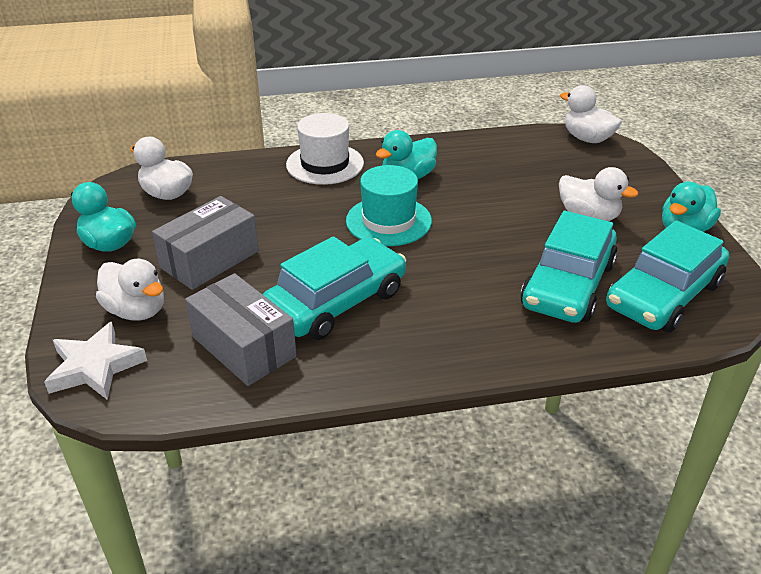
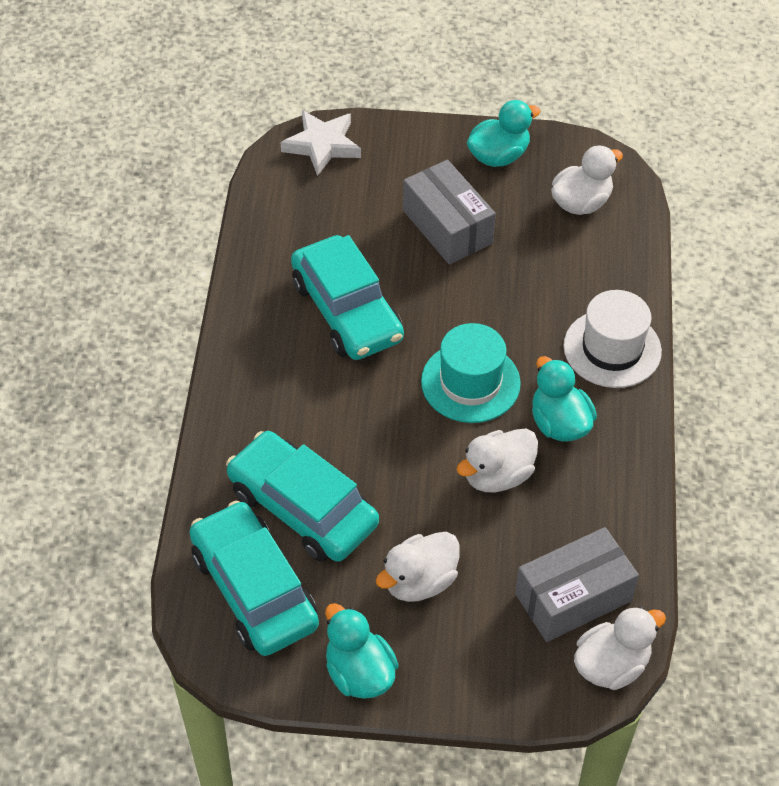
camera: 105 degrees right, 15 degrees up
white duck [96,259,164,321] -> white duck moved to [457,428,538,492]
grey box [185,273,297,386] -> grey box moved to [515,527,639,642]

